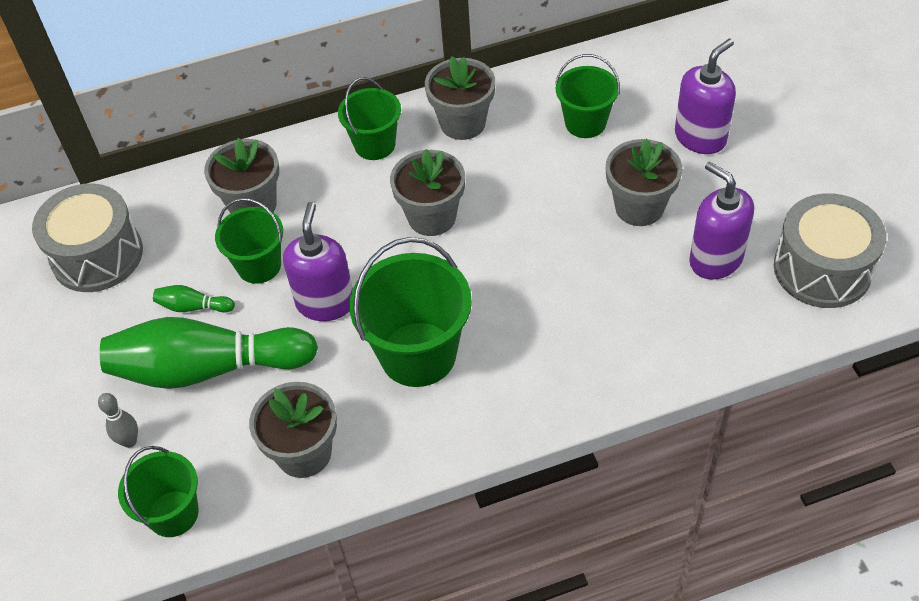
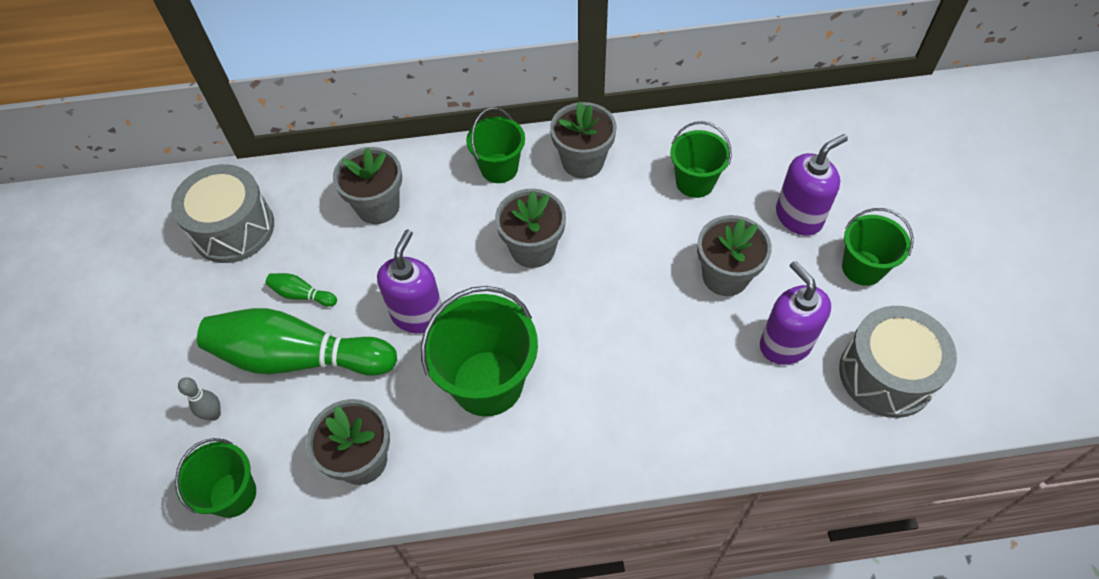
camera: 10 degrees right, 5 degrees up
green bucket [215,198,283,284] -> green bucket moved to [842,208,914,286]

